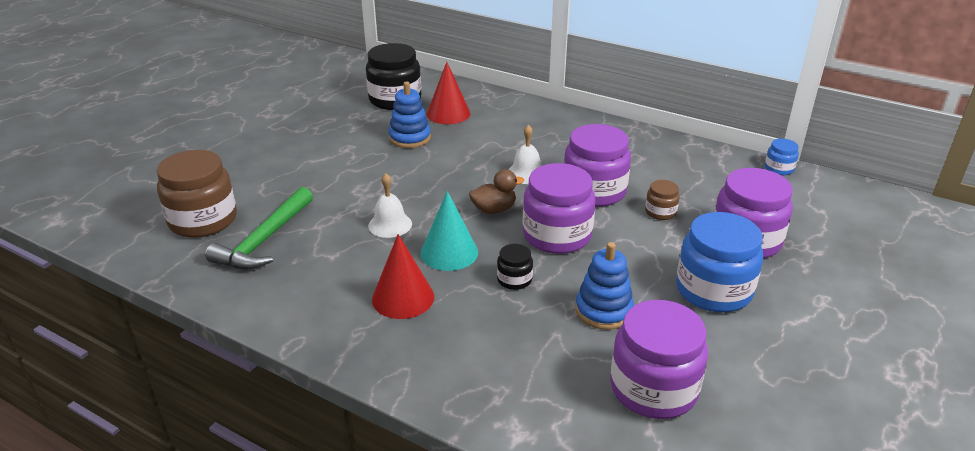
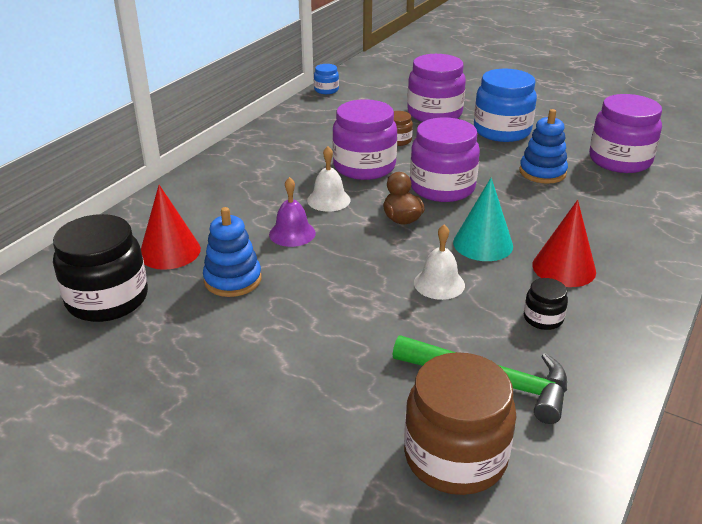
camera: 90 degrees left, 0 degrees up
black jar [497,244,533,290] -> black jar moved to [524,278,568,330]
none -> purple bell [269,177,316,247]

